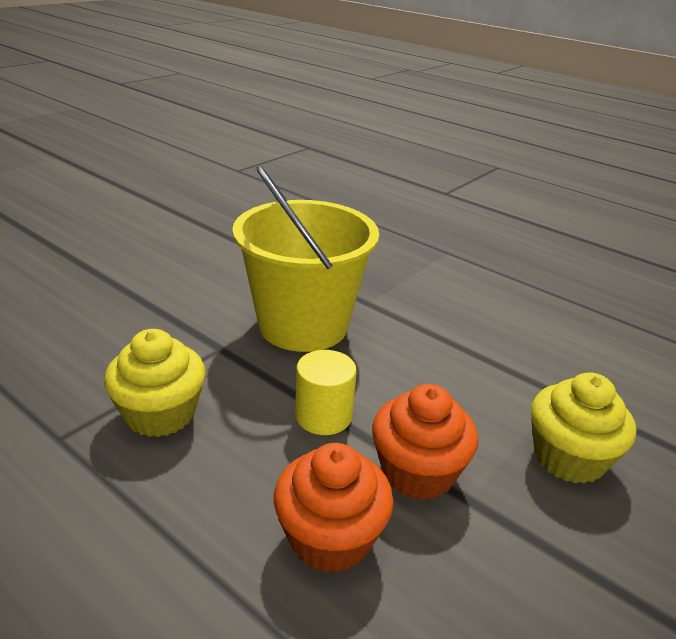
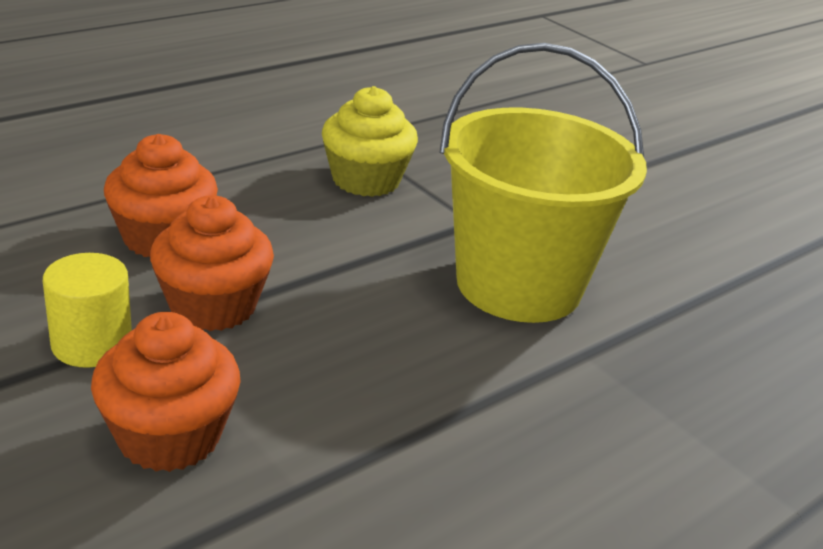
camera: 100 degrees right, 0 degrees up
yellow cylinder [295,350,357,435] -> yellow cylinder moved to [43,253,132,368]
yellow cupcake [531,372,636,484] -> orange cupcake [91,312,241,472]

